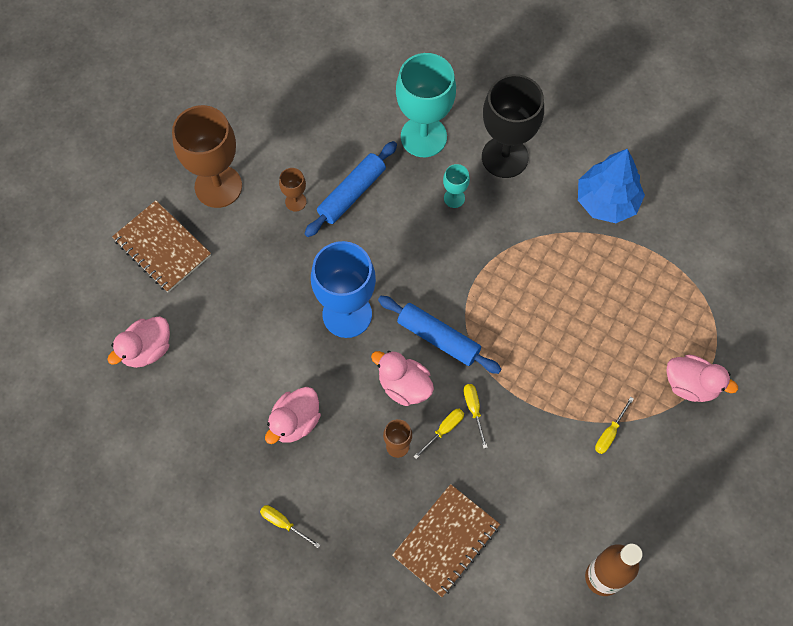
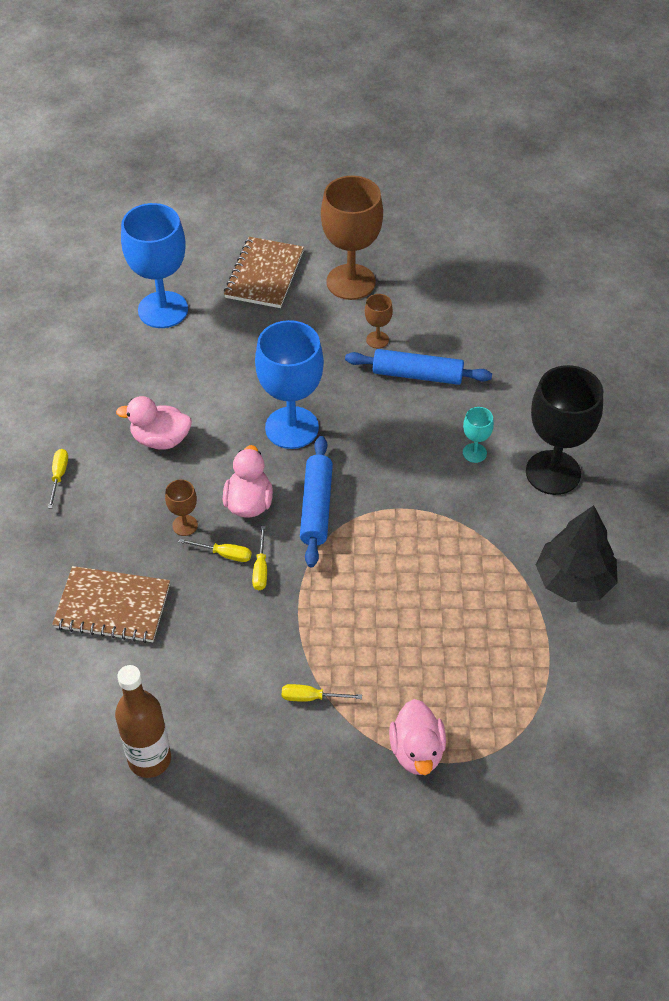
camera: 60 degrees right, 15 degrees down
pink duck [107,317,170,368] -> blue goblet [121,203,188,328]
turquoise goblet [396,53,456,157] -> none
yellow screwdriver [463,384,488,449] -> yellow screwdriver turned 135 degrees clockwise [252,526,267,590]
blue tree [578,149,645,223] -> black tree [536,505,618,602]

